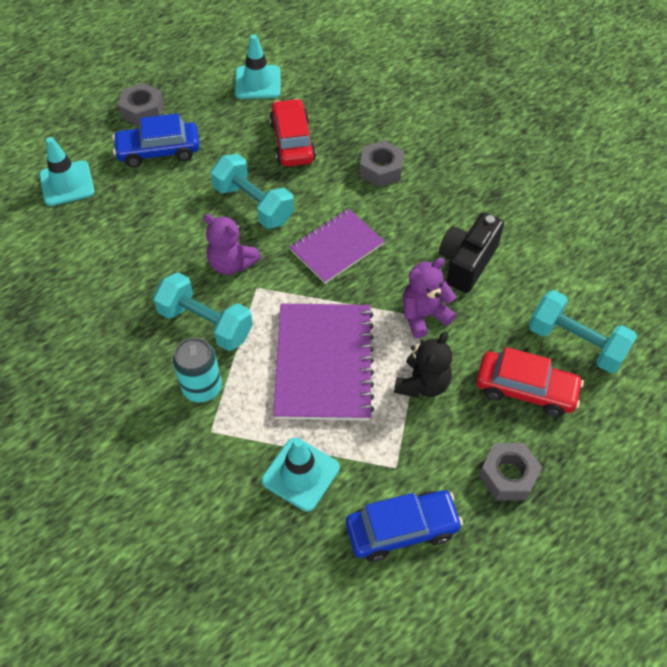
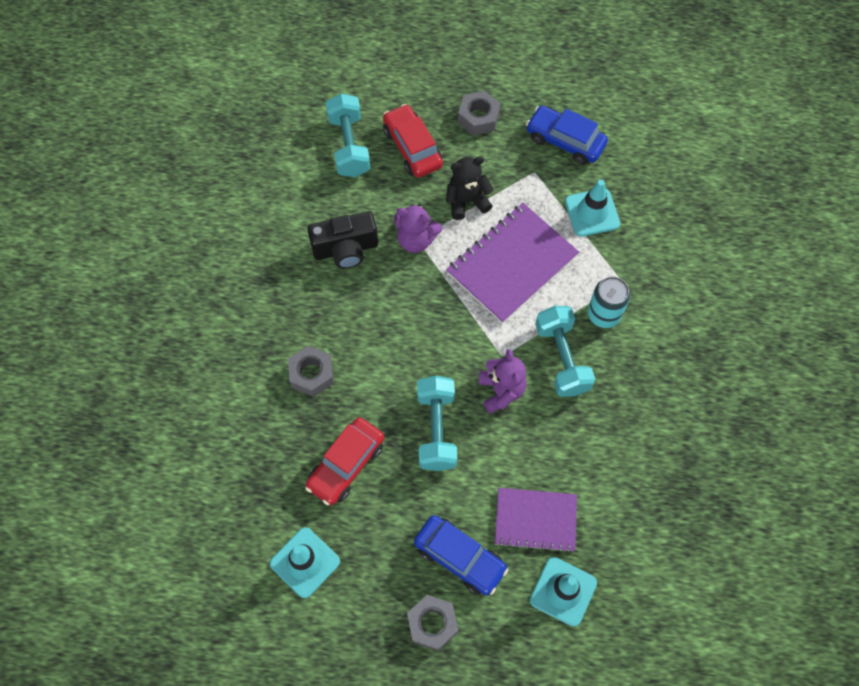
camera: 135 degrees left, 10 degrees up
purple notebook [290,208,384,284] -> purple notebook moved to [495,488,577,553]

